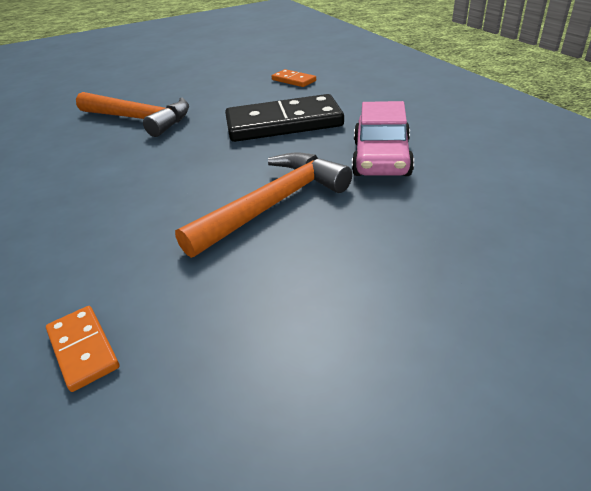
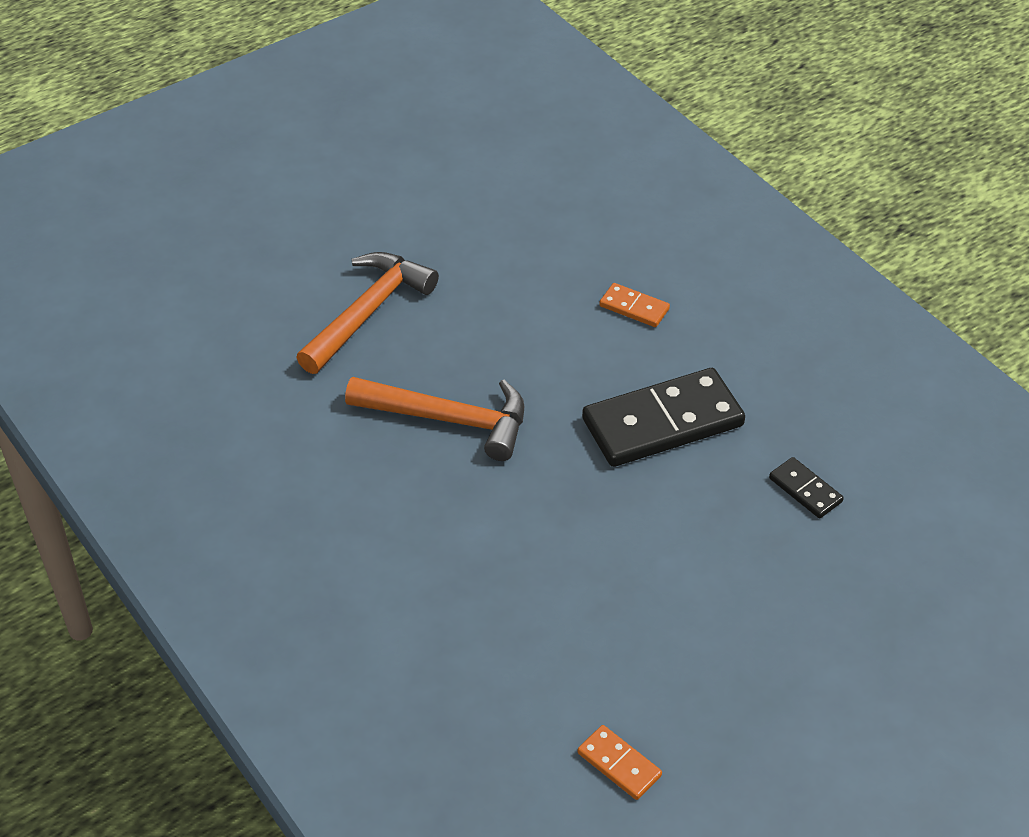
camera: 15 degrees left, 10 degrees up
orange hammer [175,152,352,258] -> orange hammer moved to [296,252,439,374]
pink car [352,101,414,176] -> black domino [769,457,844,518]

